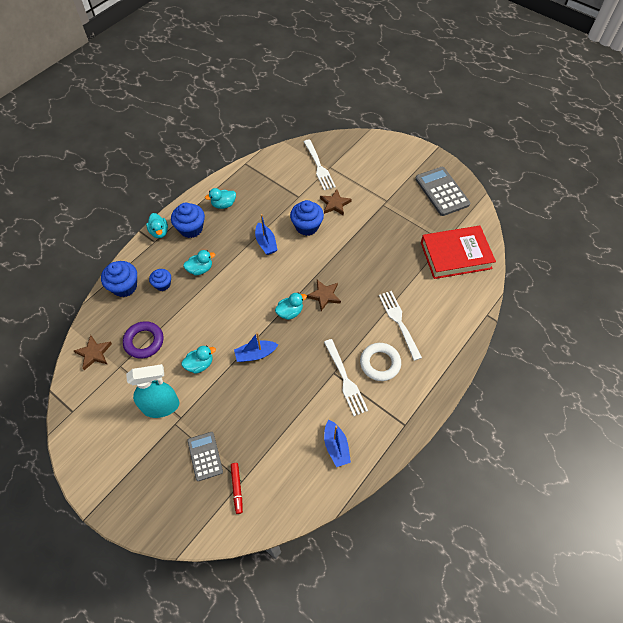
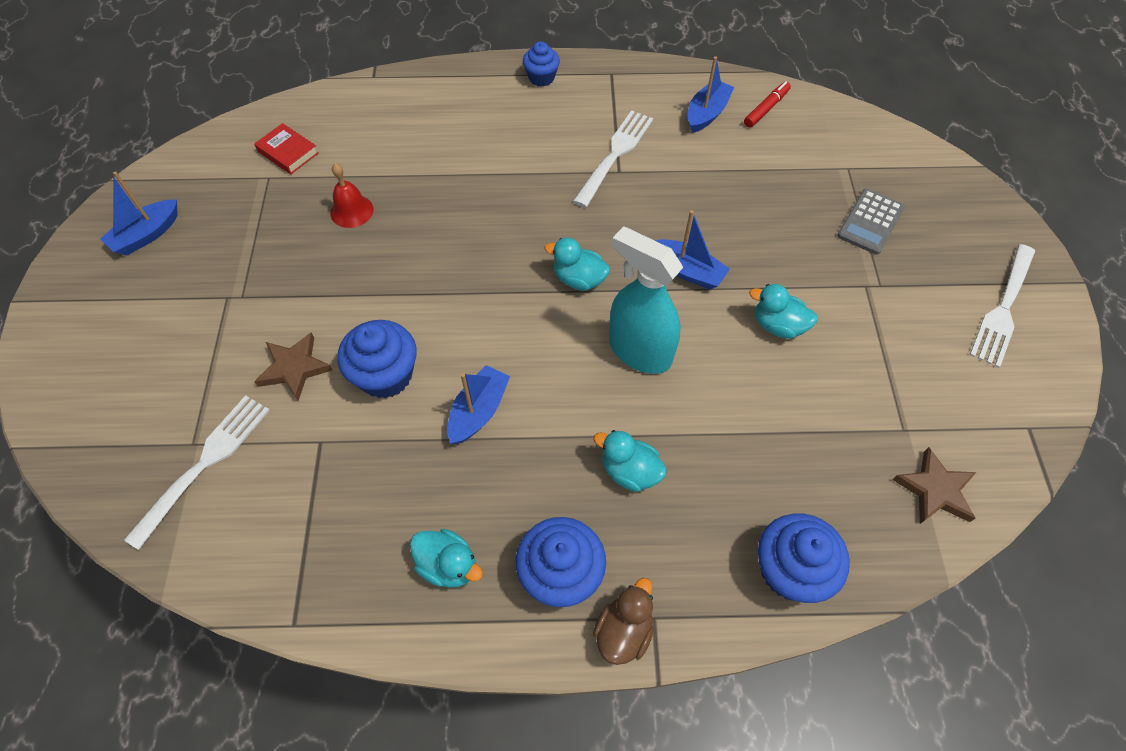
camera: 130 degrees left, 0 degrees up
purple ring [123,321,163,359] -> none
turquoise spray bottle [126,364,179,418] -> turquoise spray bottle moved to [609,226,683,374]
turquoise duck [146,213,168,238] -> brown duck [593,578,654,665]
blue cupcake [149,269,171,291] -> blue cupcake moved to [523,42,560,87]
red marker [231,463,243,514] -> red marker moved to [744,81,791,128]
brown star [307,280,341,311] -> none
white ring [360,343,401,381] -> none
white fork [379,291,422,361] -> white fork moved to [970,244,1035,368]
grey calculator [415,167,470,216] -> blue boat [100,171,177,256]
red book [421,226,496,279] -> red book [254,123,319,174], size x0.44
none -> red bell [330,163,374,228]

